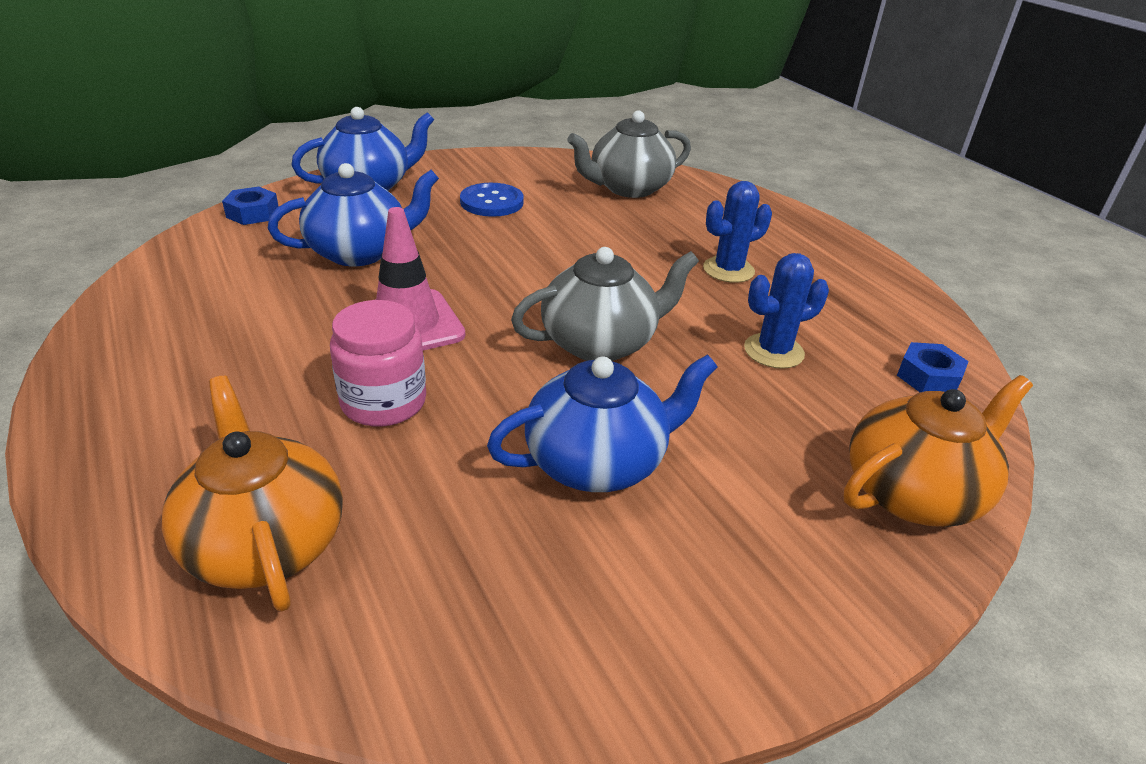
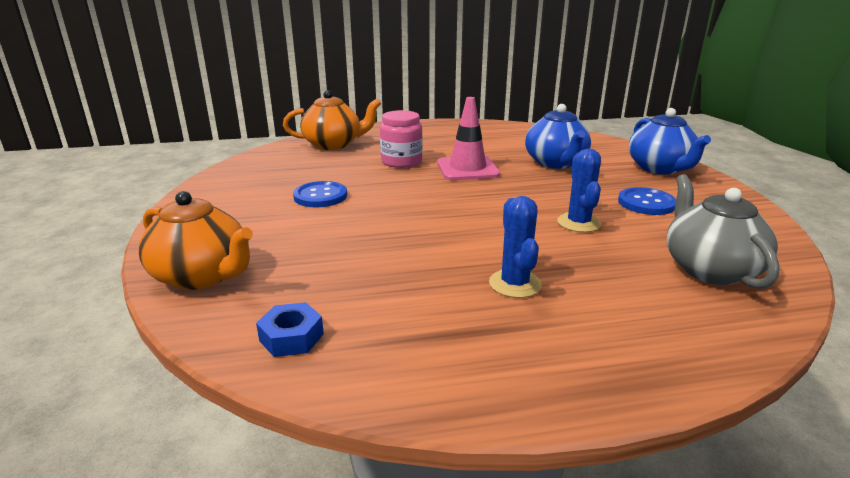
camera: 110 degrees right, 10 degrees down
blue nut [222,187,279,225] -> none
blue teapot [487,354,717,492] -> blue button [293,181,347,207]
grey teapot [511,247,699,361] -> none
blue cactus [744,253,829,369] -> blue cactus moved to [557,149,601,232]
orange teapot [843,375,1033,527] -> orange teapot turned 45 degrees counterclockwise [139,191,253,290]

